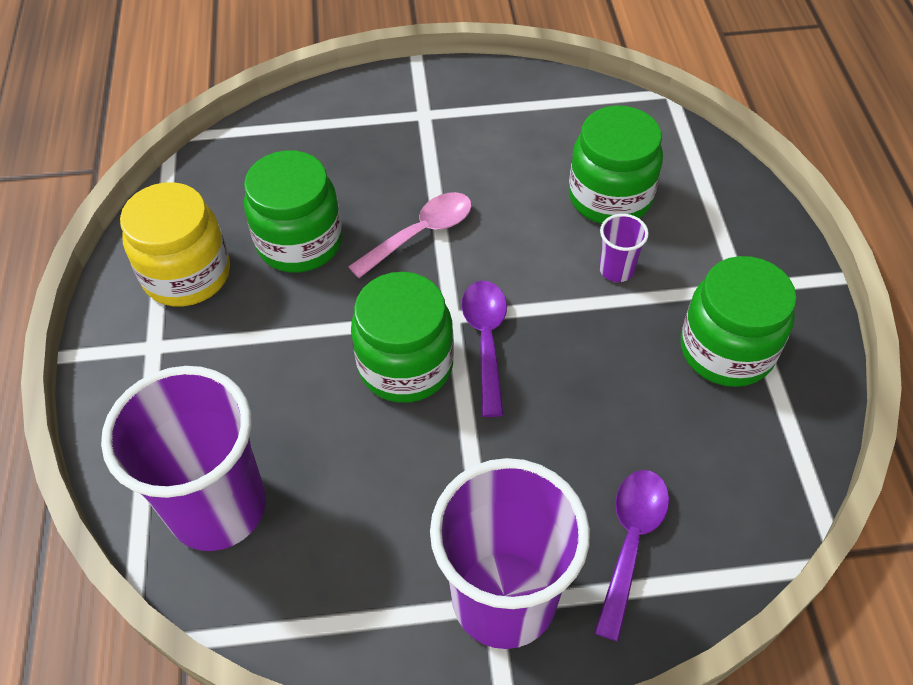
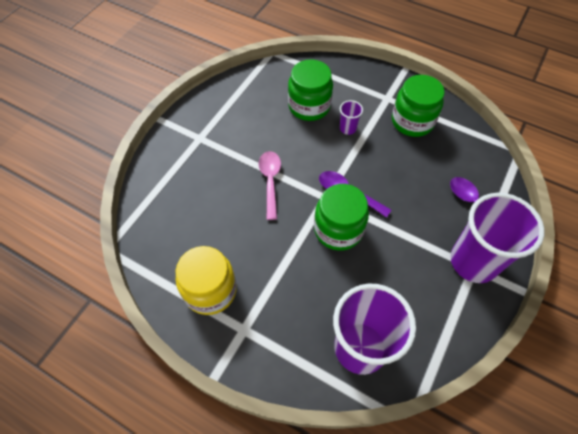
camera: 55 degrees left, 5 degrees up
green jar [244,150,343,273] -> none

